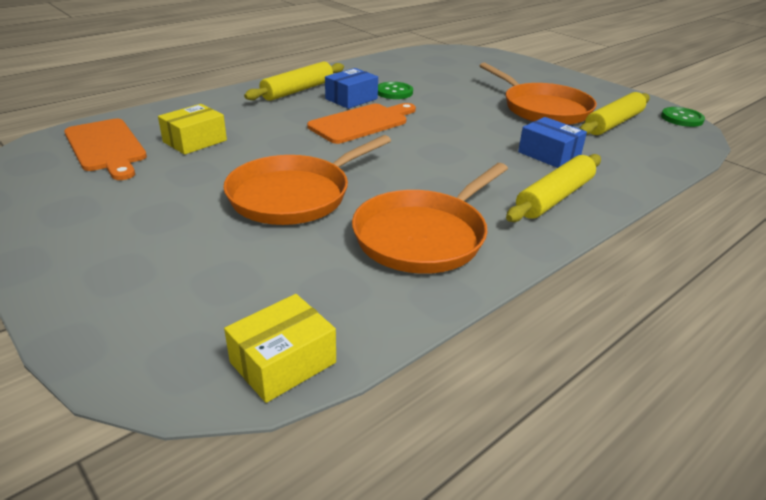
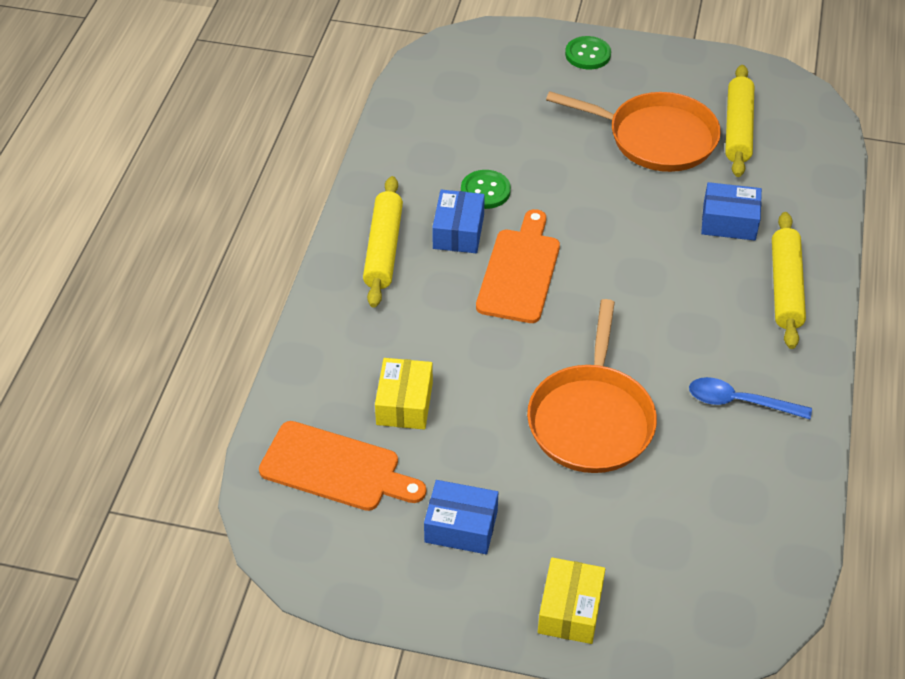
camera: 35 degrees left, 15 degrees up
yellow box [224,294,336,403] -> yellow box moved to [538,557,605,644]
orange pan [352,163,508,274] -> blue spoon [689,377,812,419]
green button [661,107,705,127] -> green button moved to [565,36,611,69]
none -> blue box [424,480,498,554]

